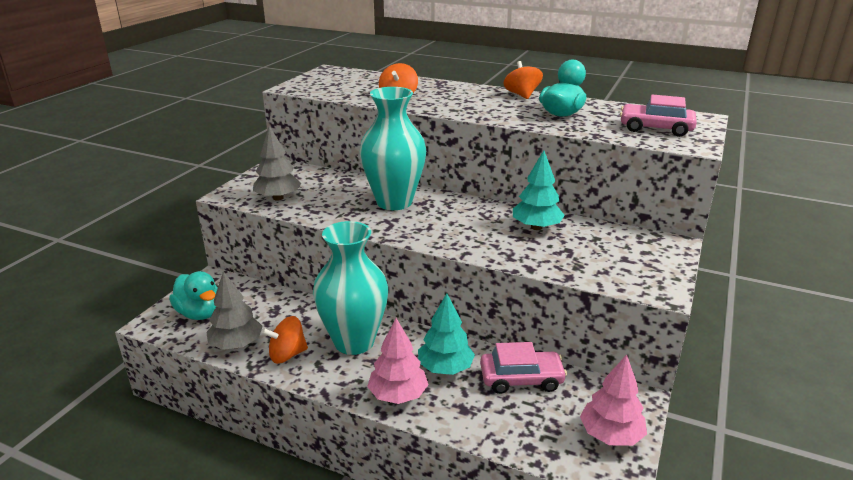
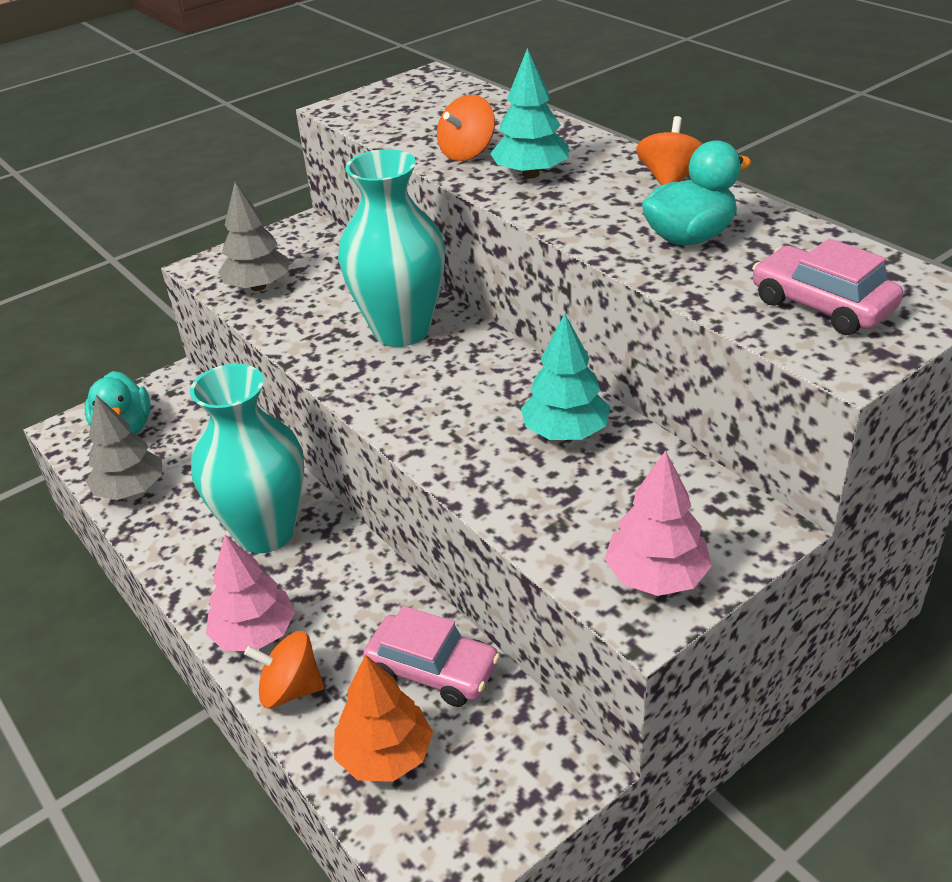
camera: 30 degrees right, 10 degrees up
orange spinning top [261,316,308,364] -> orange spinning top moved to [244,631,324,709]
turquoise tree [418,293,475,375] -> turquoise tree moved to [490,48,569,178]
pink tree [580,354,647,446] -> pink tree moved to [605,450,712,596]
none -> orange tree [334,654,433,782]

